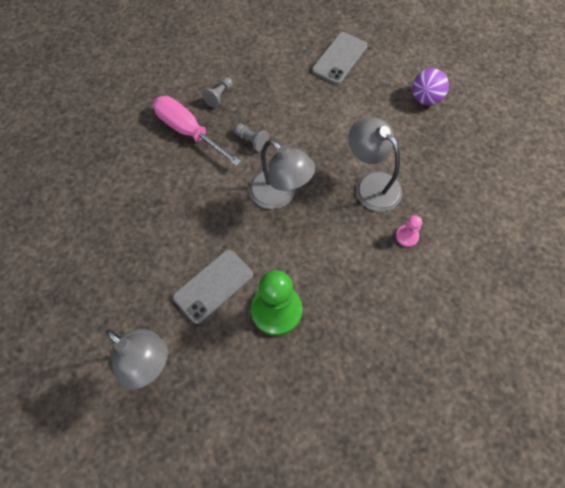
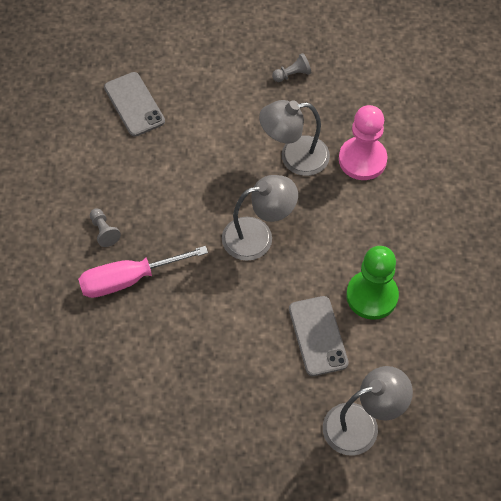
camera: 60 degrees left, 5 degrees down
grey pawn [234,124,269,152] -> grey pawn moved to [272,53,311,82]
pink pawn [396,215,422,247] -> pink pawn [339,105,388,180], size x2.10
purple ball [412,68,449,105] -> none

